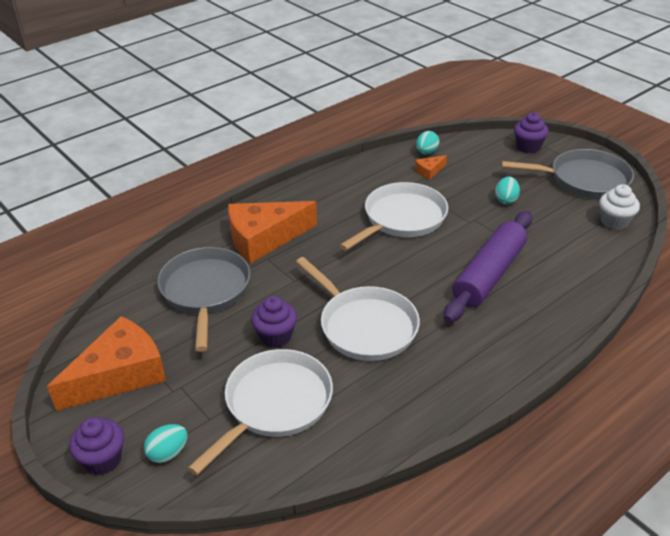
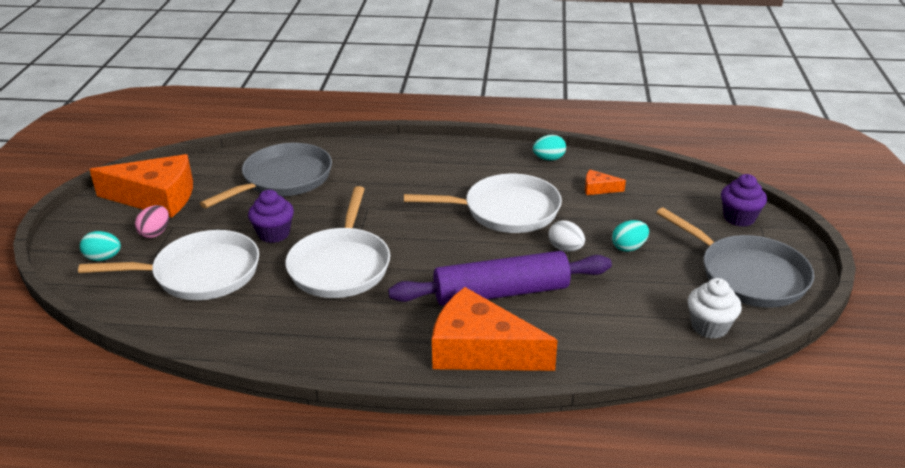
camera: 45 degrees right, 5 degrees down
purple cupcake [69,417,124,475] -> none
orange cheese [228,201,317,263] -> orange cheese moved to [432,287,558,371]
turquoise egg [416,131,440,154] -> turquoise egg moved to [533,135,566,161]
none -> pink egg [135,205,169,238]
none -> white egg [548,220,585,251]

